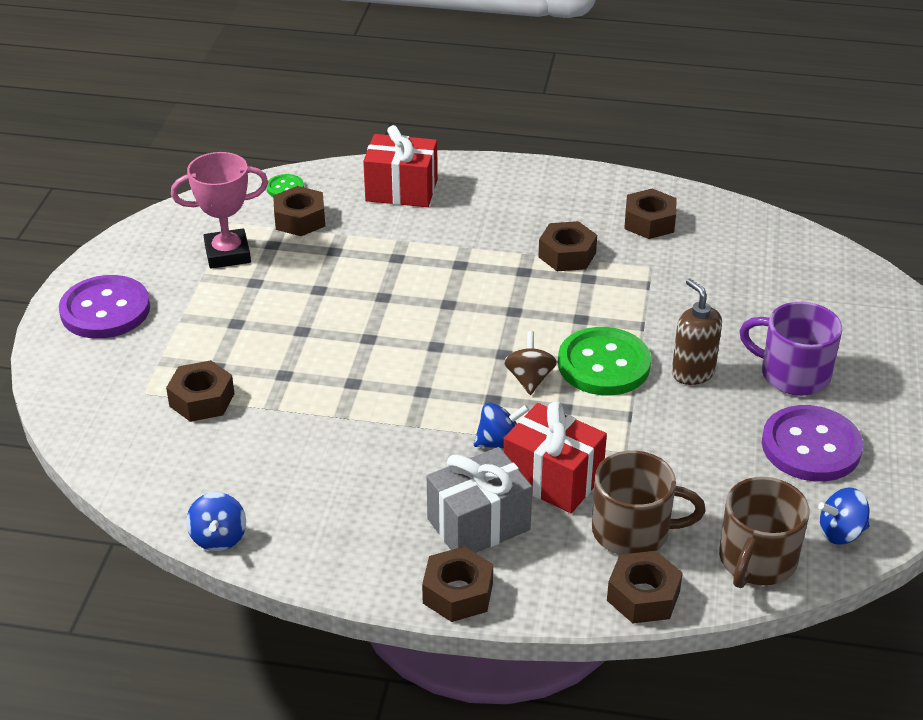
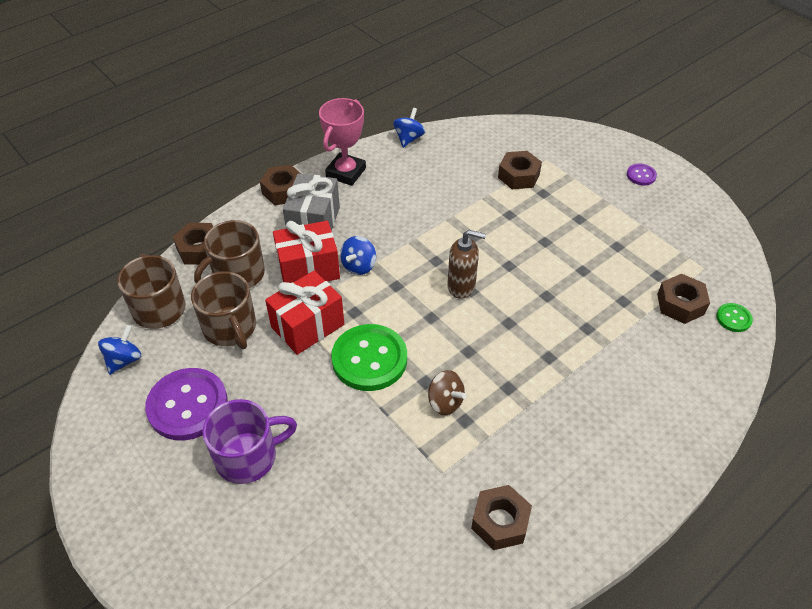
camera: 130 degrees right, 10 degrees up
purple button [59,275,150,339] -> purple button [627,164,657,185], size x0.47
pink trophy [171,152,268,269] -> pink trophy moved to [319,98,366,186]
blue spinning top [186,492,246,551] -> blue spinning top turned 75 degrees clockwise [393,108,425,148]
red gift [363,125,438,207] -> red gift moved to [265,271,344,355]
brown spinning top [504,331,557,395] -> brown spinning top moved to [428,370,467,415]
brown nut [538,221,597,271] -> none
brown soap dispenser [672,279,722,385] -> brown soap dispenser moved to [447,230,486,299]
none -> brown mug [191,271,256,349]

